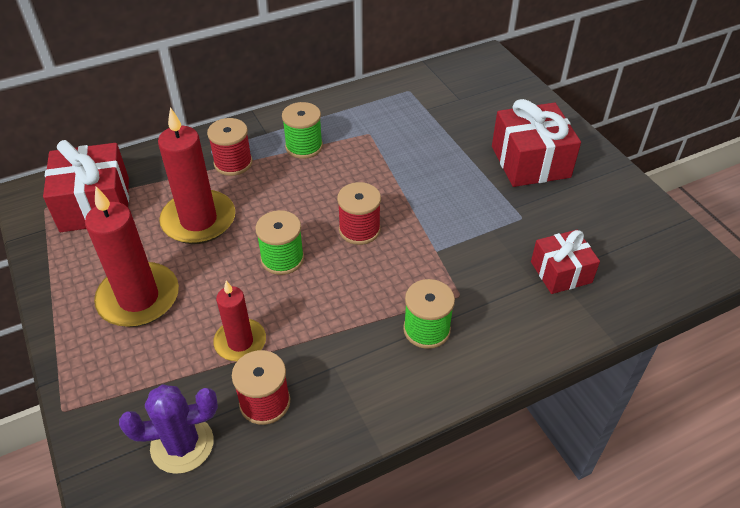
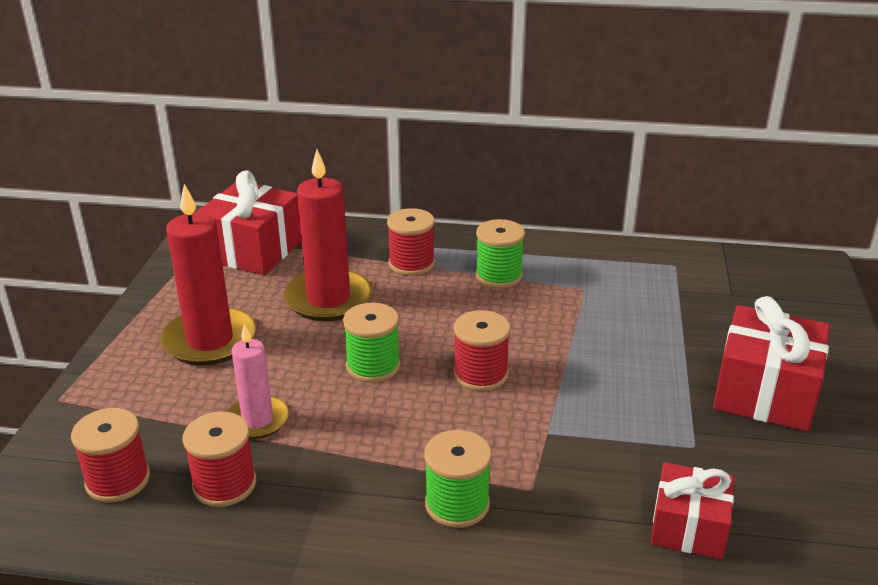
camera: 35 degrees right, 15 degrees down
purple cactus [119,384,218,474] -> red spool [71,408,150,502]
red candle [213,281,266,361] -> pink candle [227,324,289,439]

